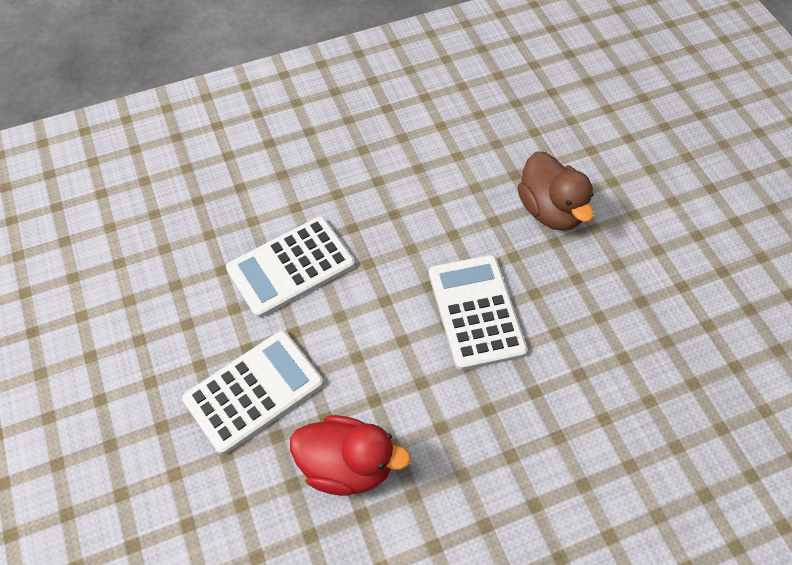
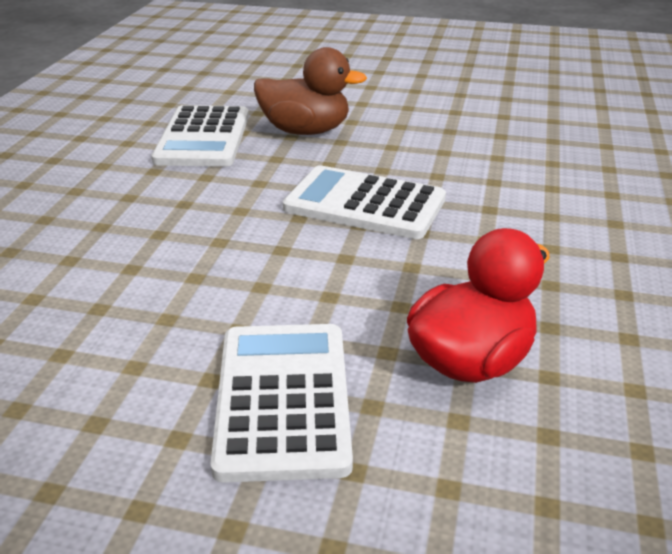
camera: 55 degrees left, 25 degrees down
white calculator [226,217,355,318] -> white calculator moved to [151,105,249,167]

